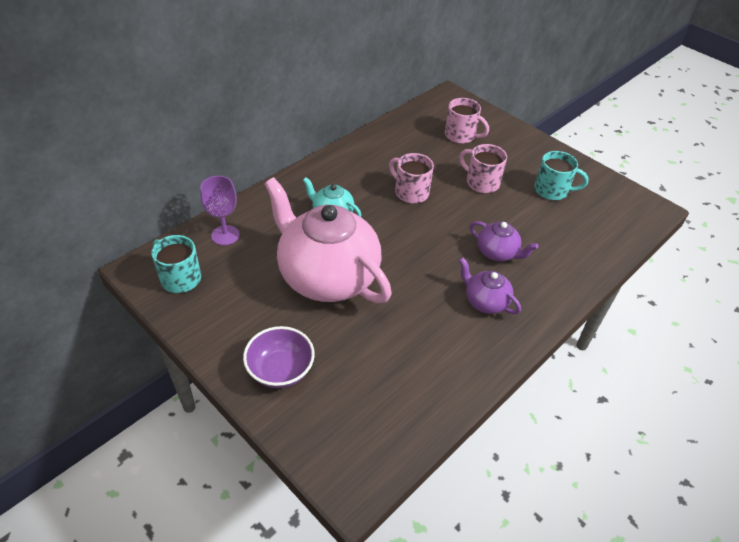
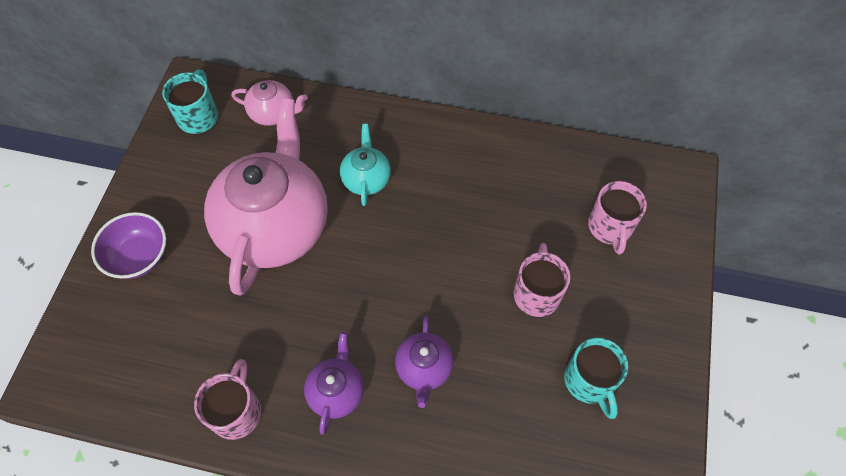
camera: 60 degrees right, 15 degrees up
purple goblet [200,176,240,245] -> pink teapot [231,80,308,126]
pink mug [389,153,434,203] -> pink mug moved to [194,359,261,440]

